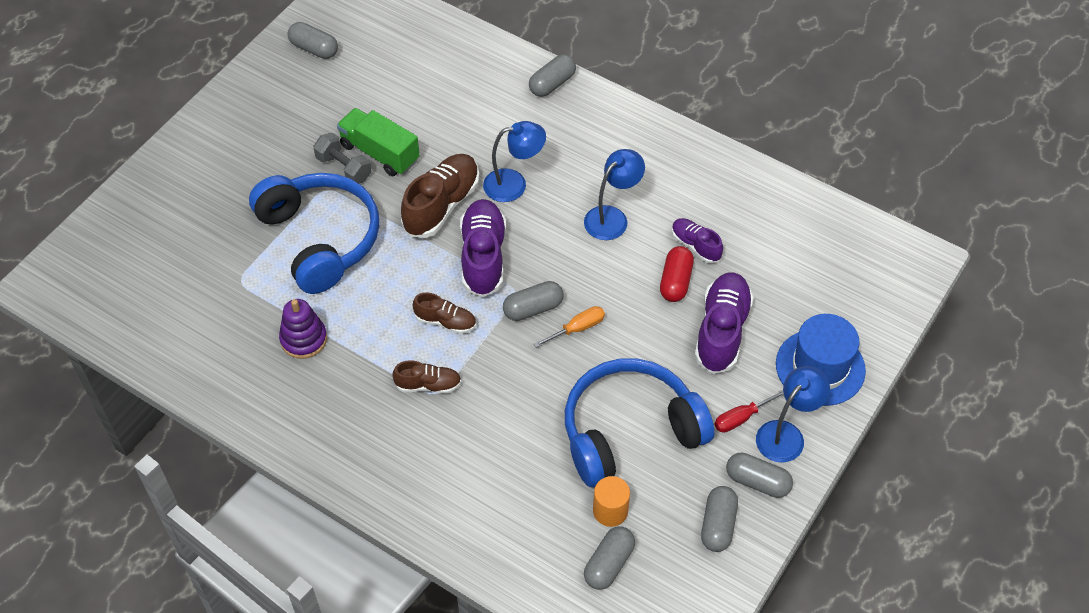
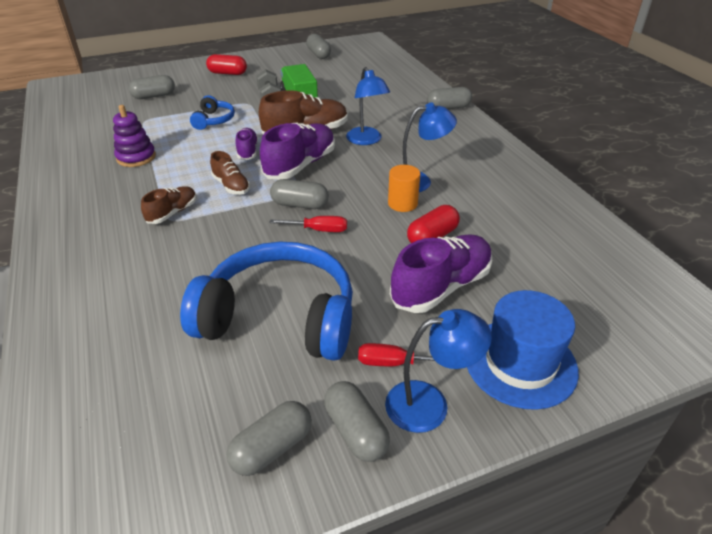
camera: 35 degrees right, 15 degrees down
blue headphones [249,173,380,294] -> blue headphones [190,95,235,130], size x0.46
brown shoe [392,360,461,393] -> brown shoe turned 90 degrees counterclockwise [141,186,197,224]
blue lamp [483,121,546,202] -> blue lamp turned 45 degrees clockwise [346,67,390,145]
orange screwdriver [534,306,605,348] -> red screwdriver [269,216,347,232]
grey capsule [584,526,635,590] -> grey capsule moved to [129,75,175,99]
orange cylinder [593,476,630,527] -> orange cylinder moved to [388,165,420,212]
purple shoe [672,218,723,263] -> purple shoe moved to [235,128,258,160]
none -> red capsule [206,54,247,75]

